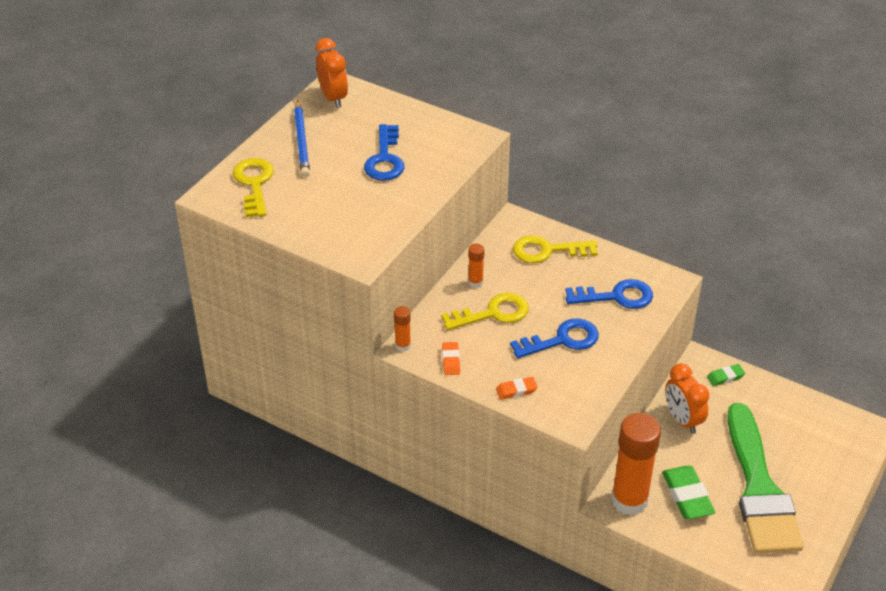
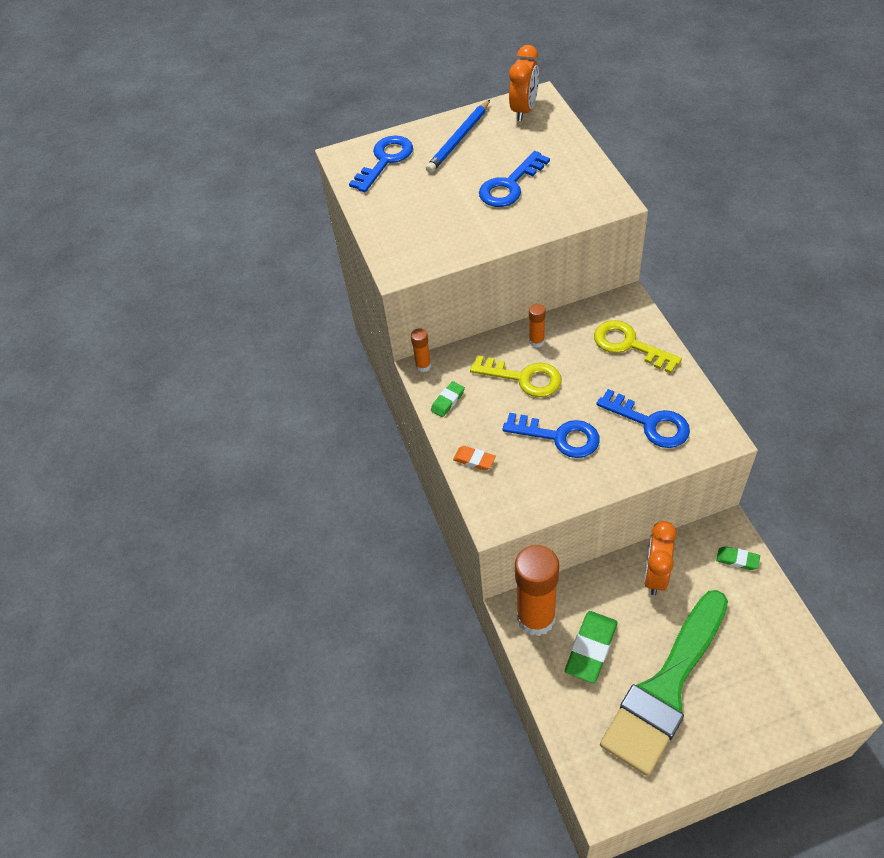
camera: 45 degrees right, 10 degrees up
yellow key [232,158,274,217] -> blue key [349,135,413,192]
orange eraser [442,342,460,375] -> green eraser [431,381,465,417]

